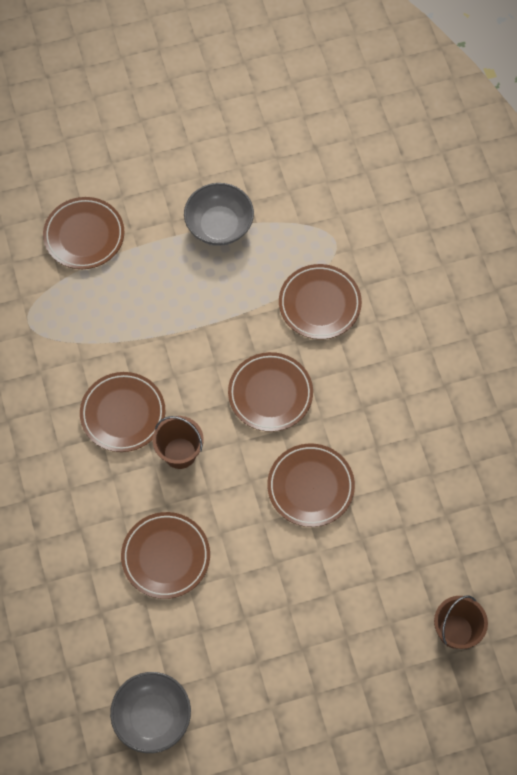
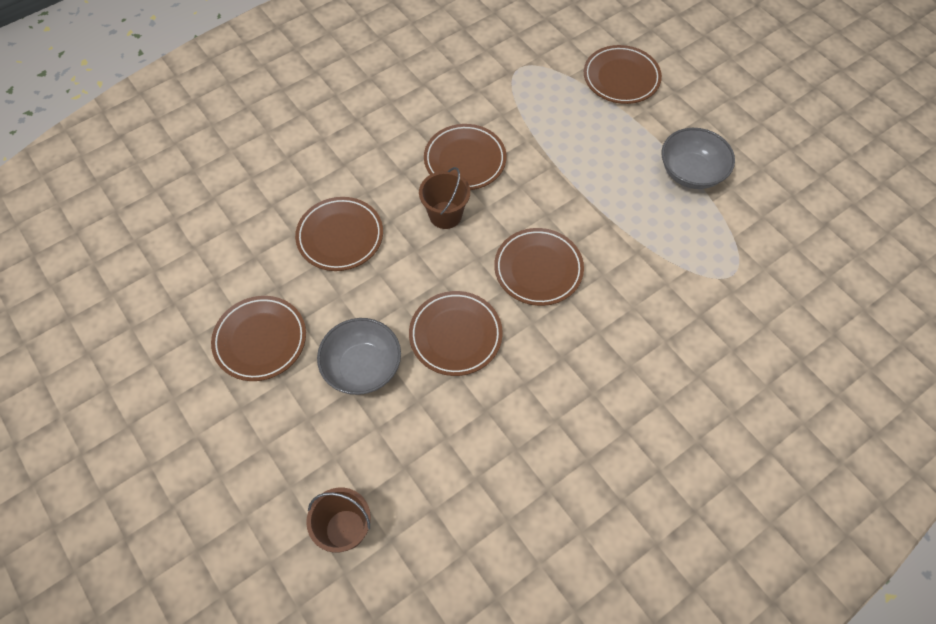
camera: 70 degrees right, 5 degrees down
grey bowl [110,672,191,753] -> grey bowl moved to [317,318,401,395]
brown plate [279,264,362,339] -> brown plate moved to [211,296,306,381]

